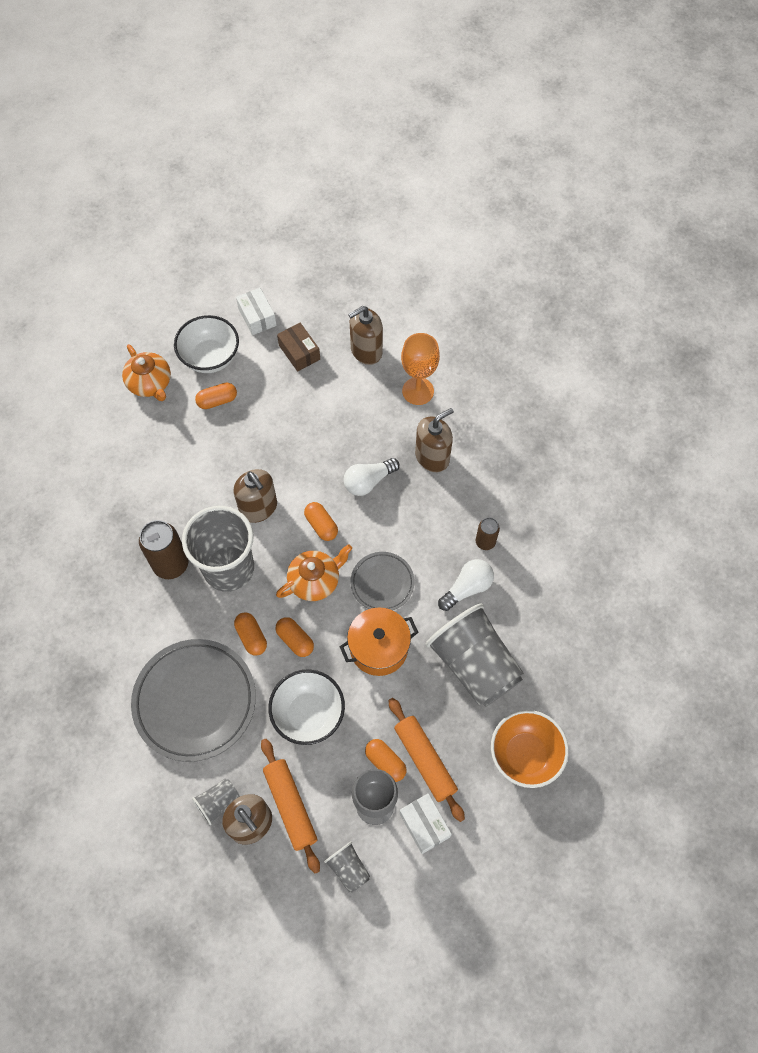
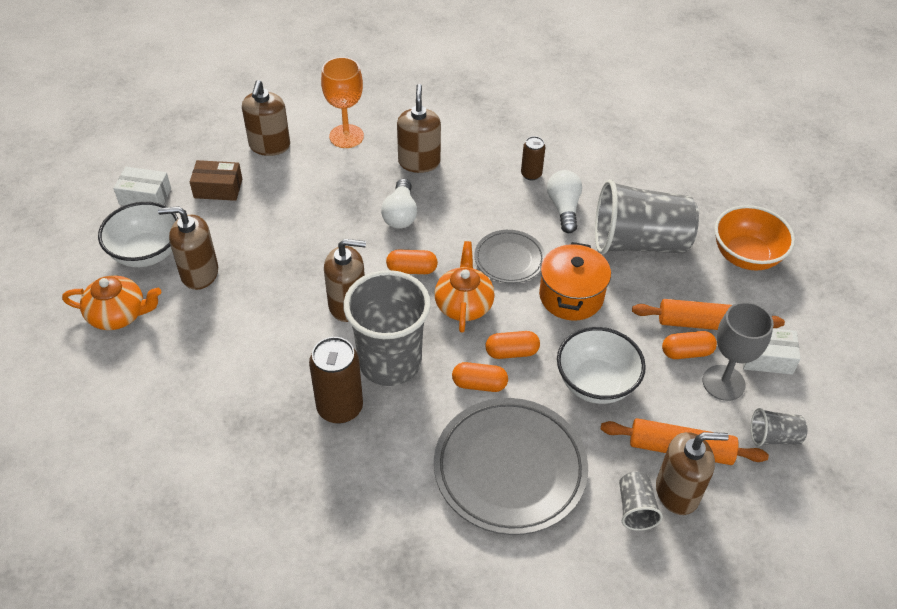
camera: 55 degrees left, 15 degrees down
orange capsule [195,383,237,409] -> brown soap dispenser [158,206,218,290]

